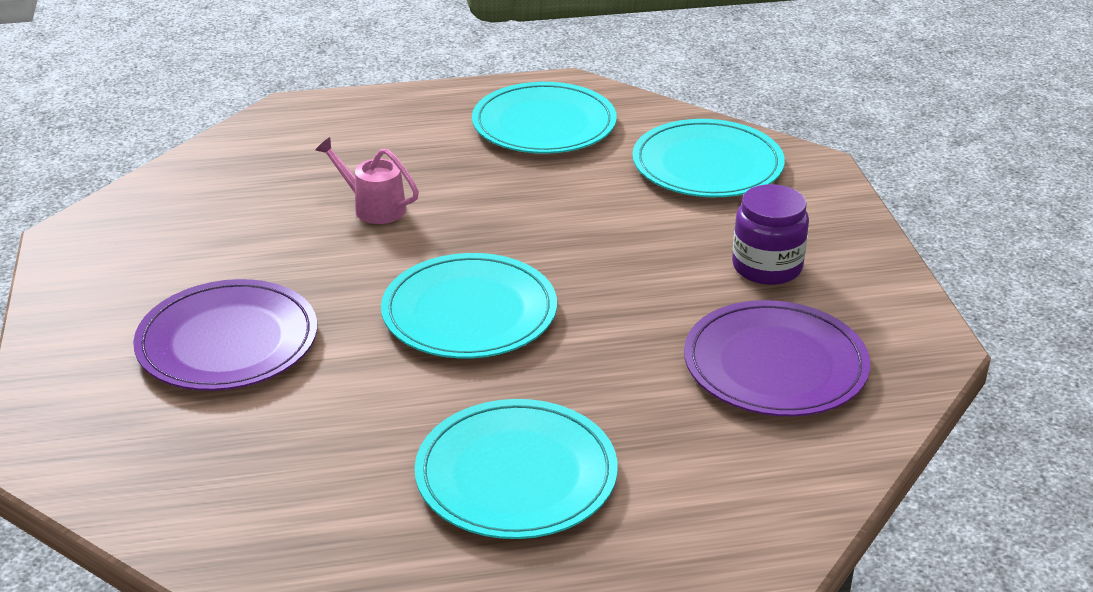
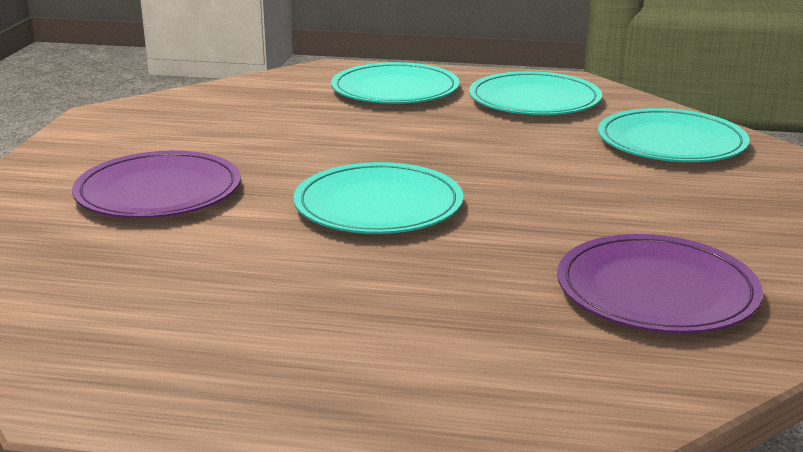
camera: 20 degrees right, 10 degrees down
pink watering can [315,137,419,224] -> none
turquoise plate [415,399,618,539] -> turquoise plate moved to [331,62,460,104]
purple jar [732,184,809,285] -> none

